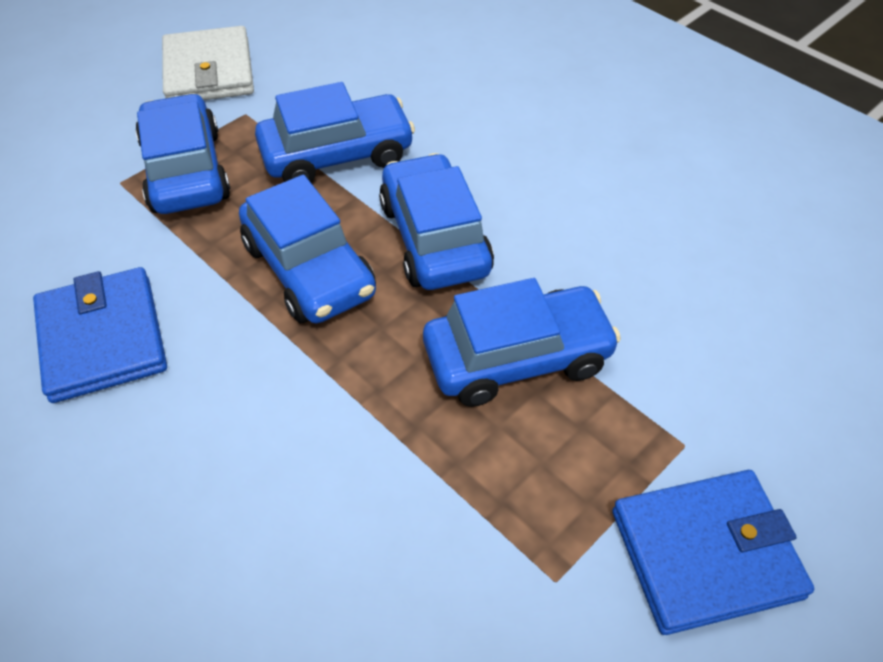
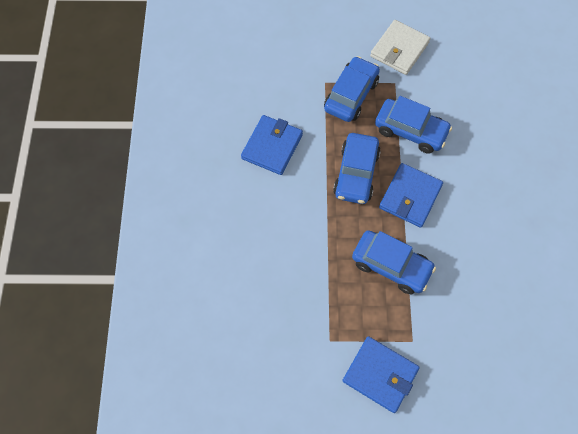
camera: 45 degrees right, 15 degrees up
blue car [379,153,494,290] -> blue wallet [379,163,443,228]

